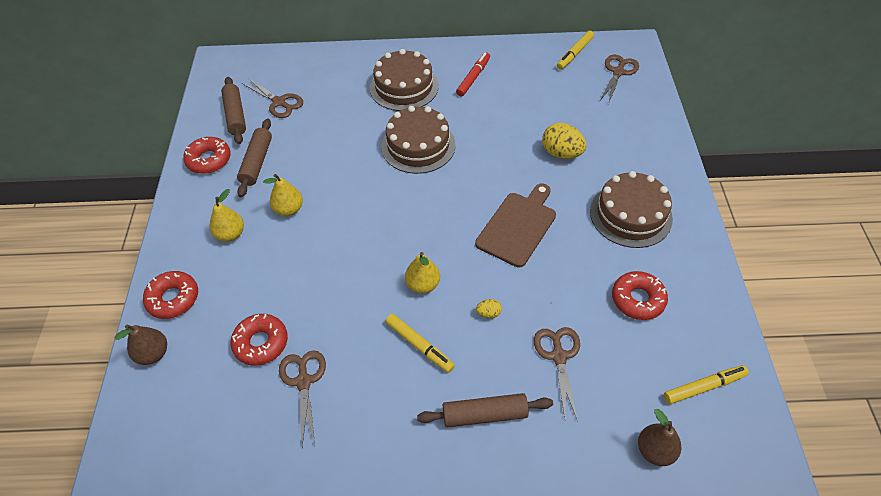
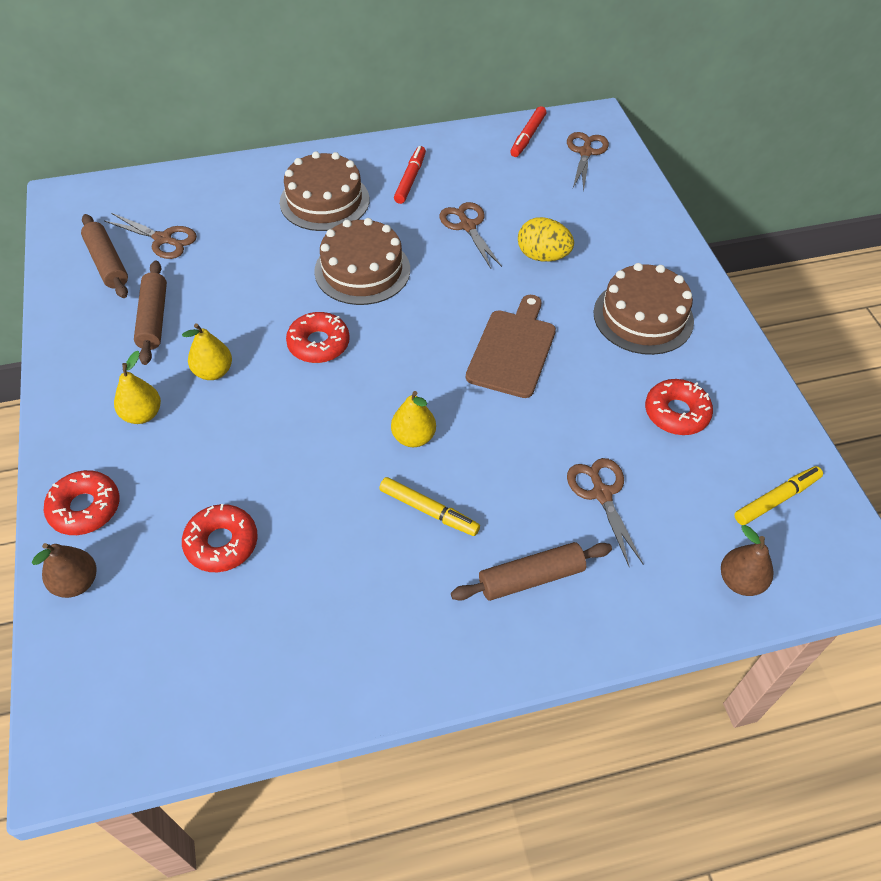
camera: 15 degrees left, 0 degrees up
red donut [183,137,231,174] -> red donut moved to [286,312,350,363]
brown scissors [279,351,326,446] -> brown scissors moved to [439,202,502,269]
yellow egg [476,299,502,318] -> none
yellow marker [557,31,594,70] -> red marker [510,106,546,157]

